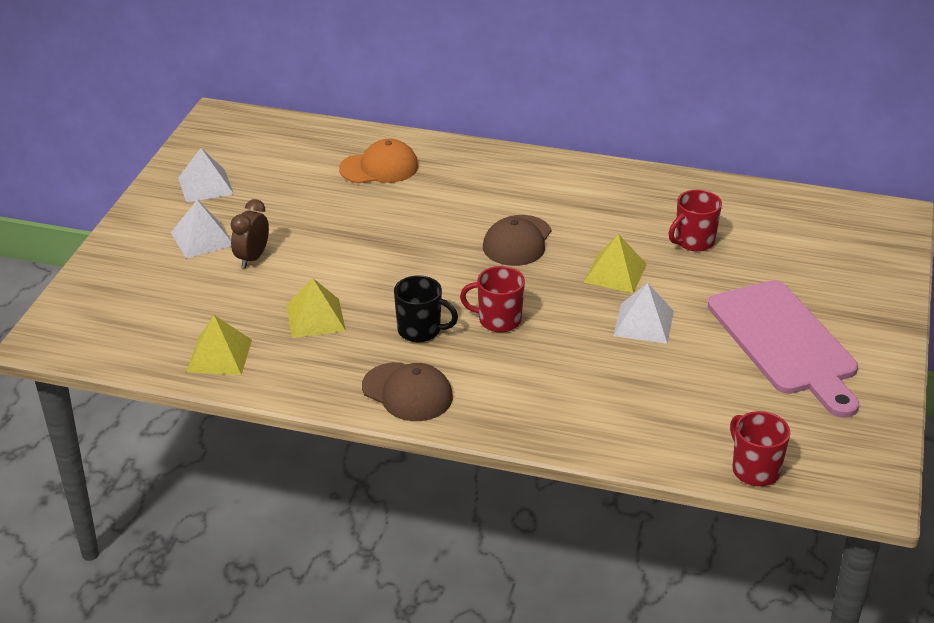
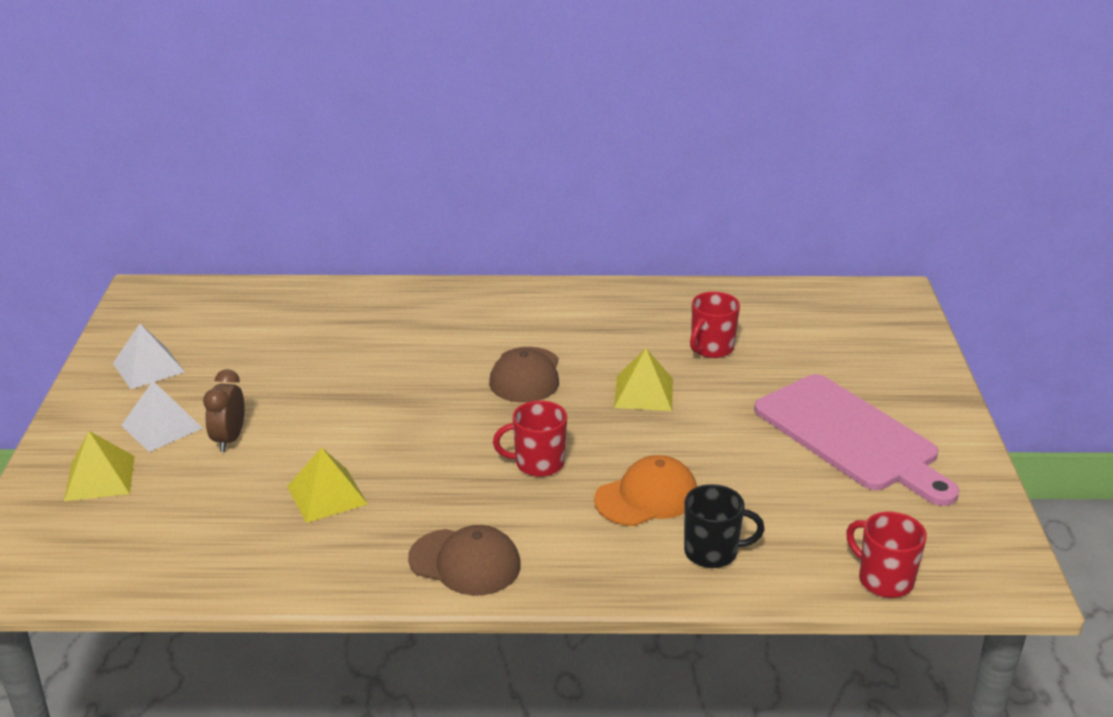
camera: 15 degrees left, 5 degrees down
yellow pyramid [186,315,252,375] -> yellow pyramid moved to [64,431,135,501]
orange cap [339,139,418,184] -> orange cap moved to [594,455,697,526]
black mug [394,275,458,342] -> black mug moved to [684,484,765,568]
white pyramid [613,283,674,344] -> none

